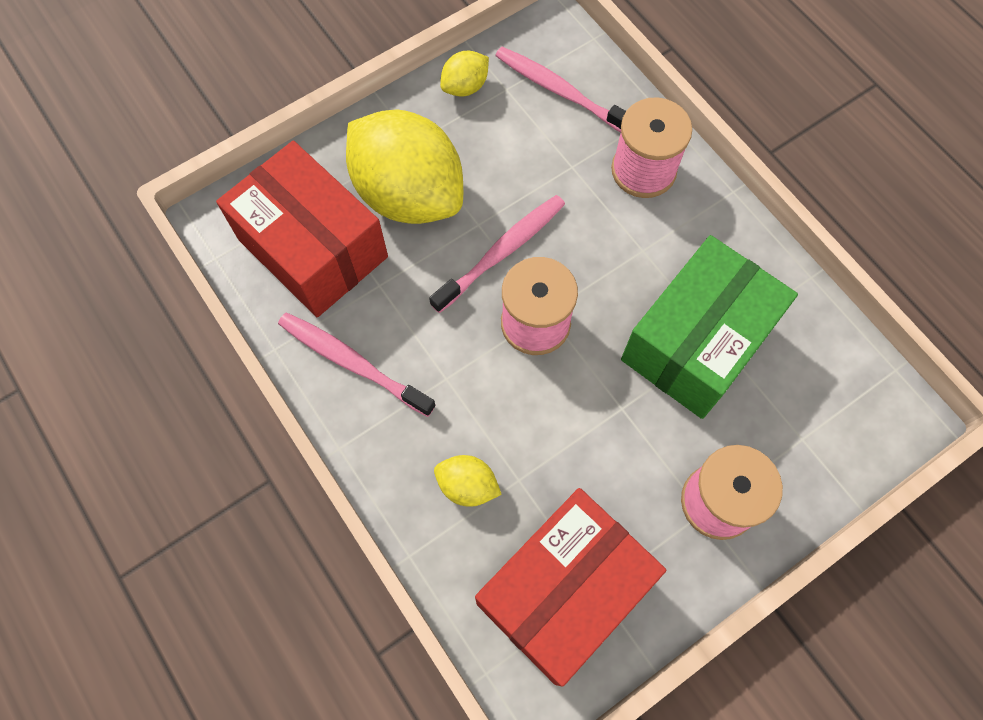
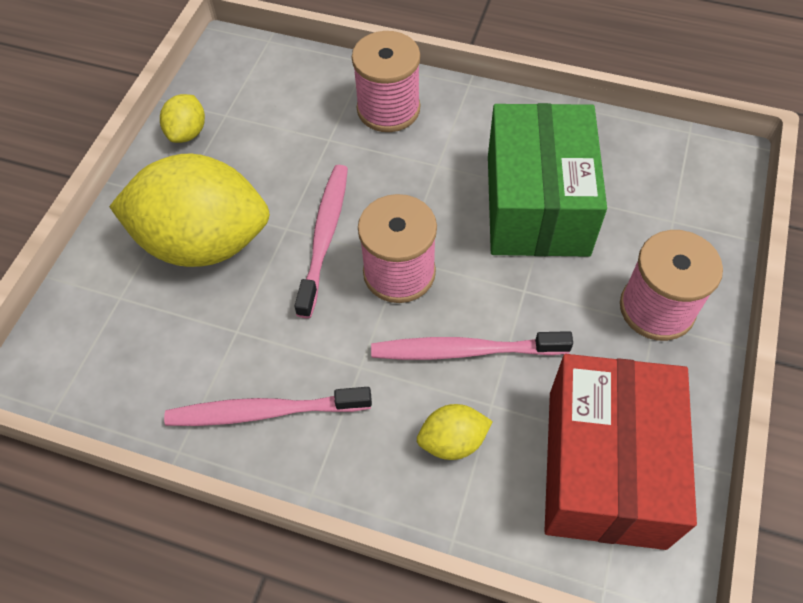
camera: 35 degrees left, 10 degrees down
red box [216,141,388,317] -> none
pink toothbrush [495,47,626,132] -> pink toothbrush moved to [371,331,573,360]

